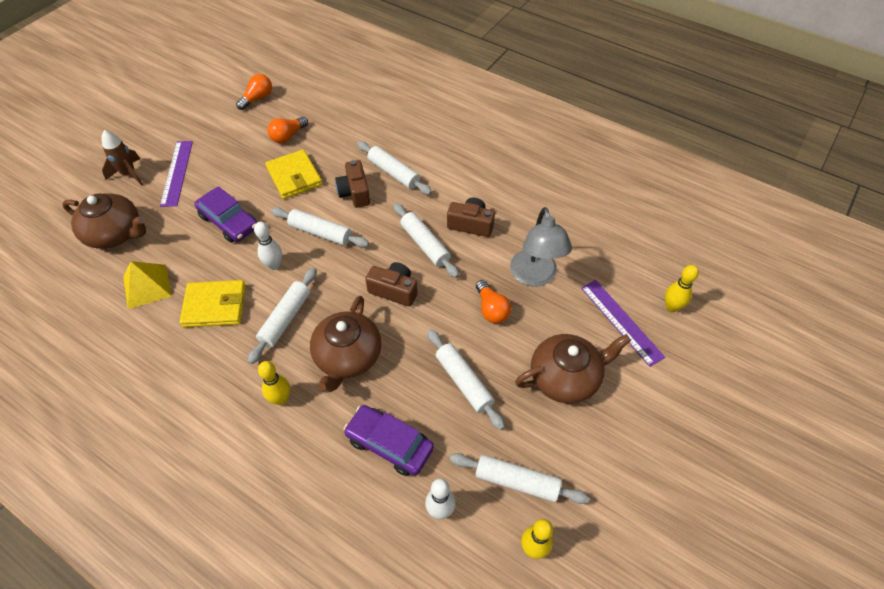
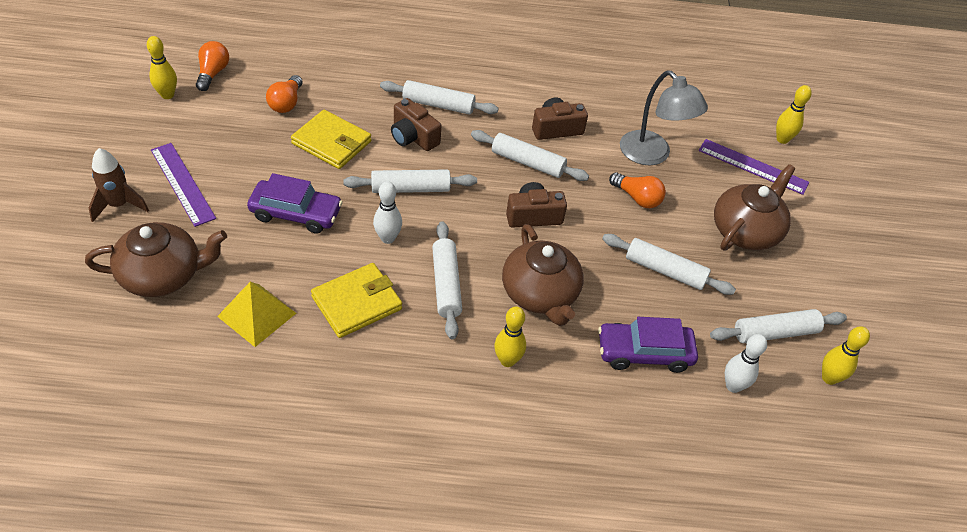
camera: 35 degrees left, 5 degrees down
none -> yellow bowling pin [147,36,177,99]

